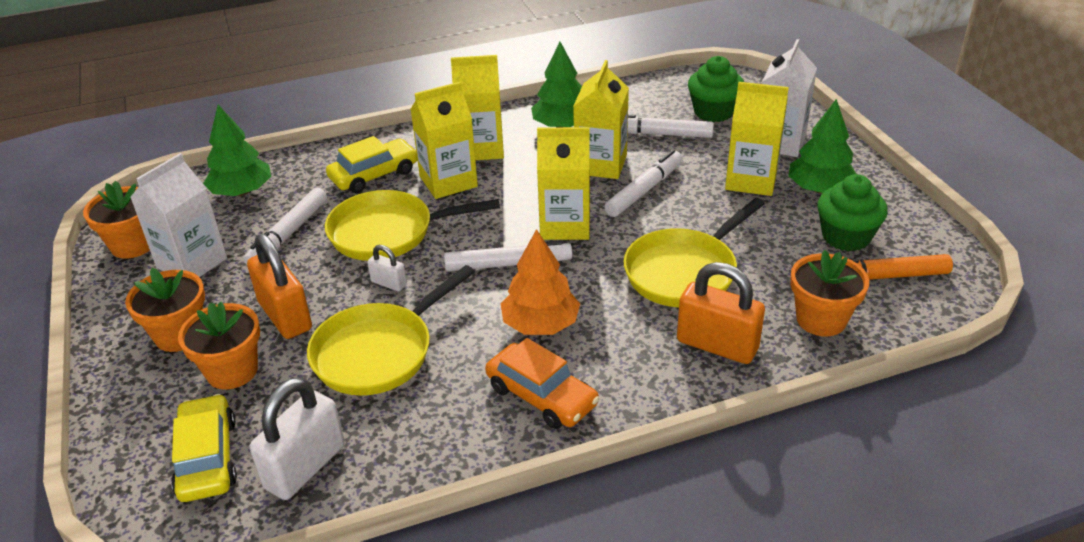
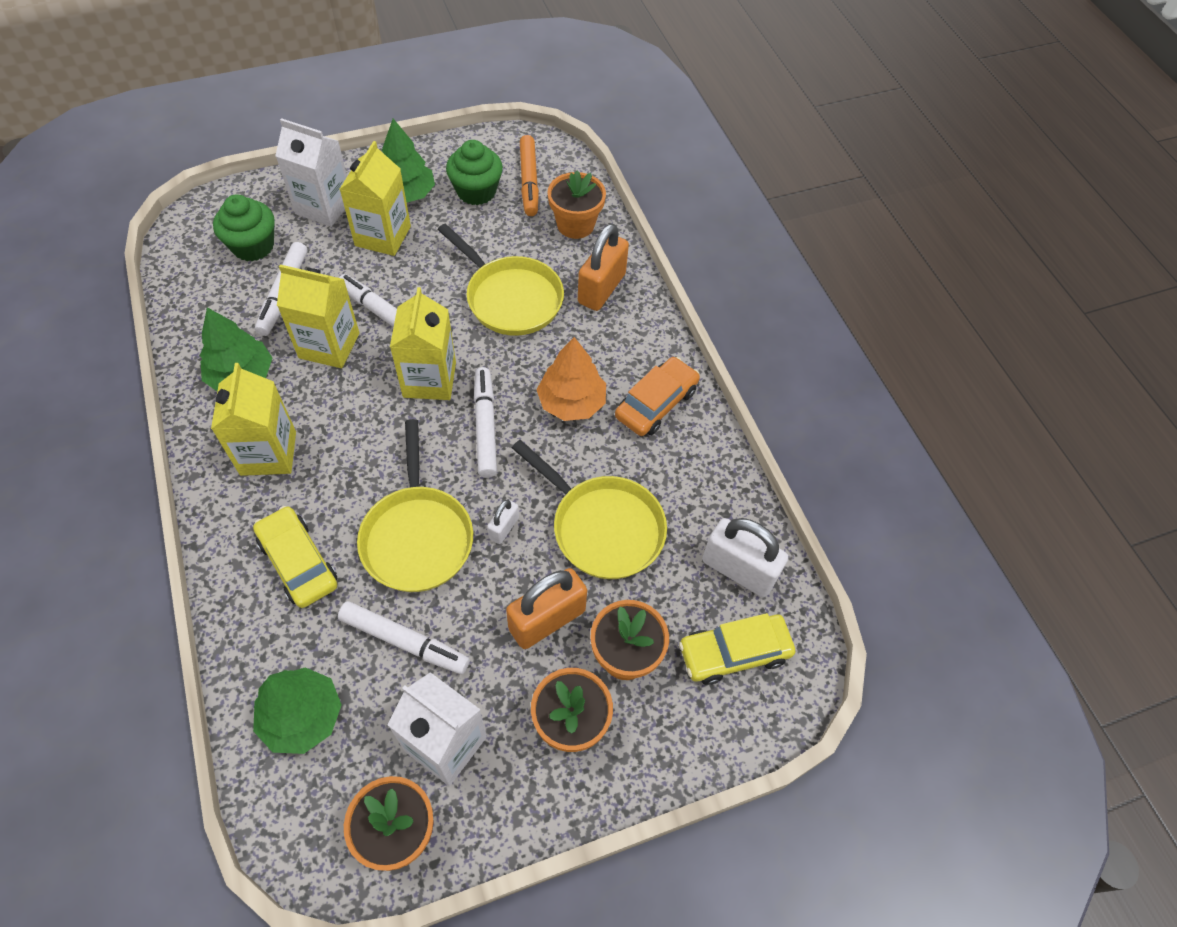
camera: 95 degrees left, 20 degrees up
yellow carton [411,82,478,199] -> none

